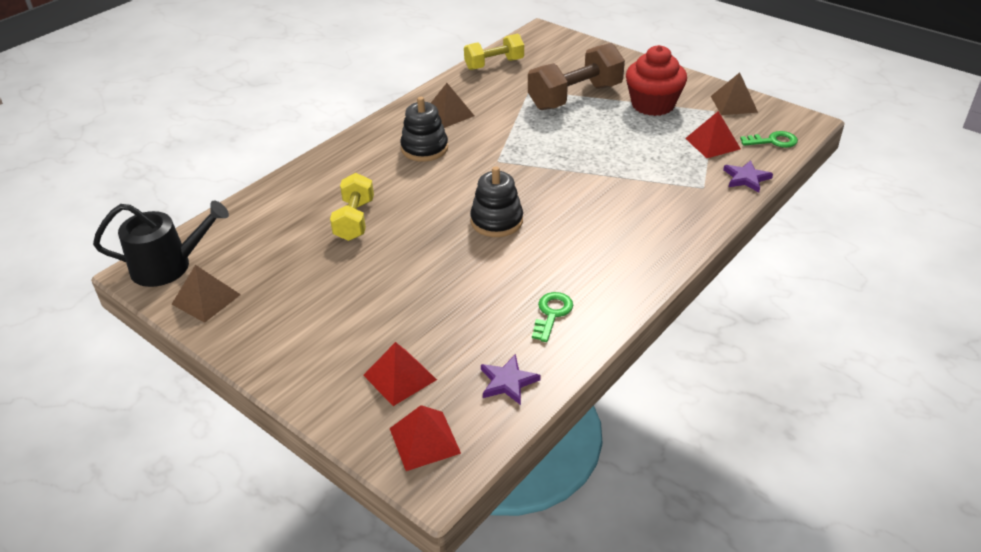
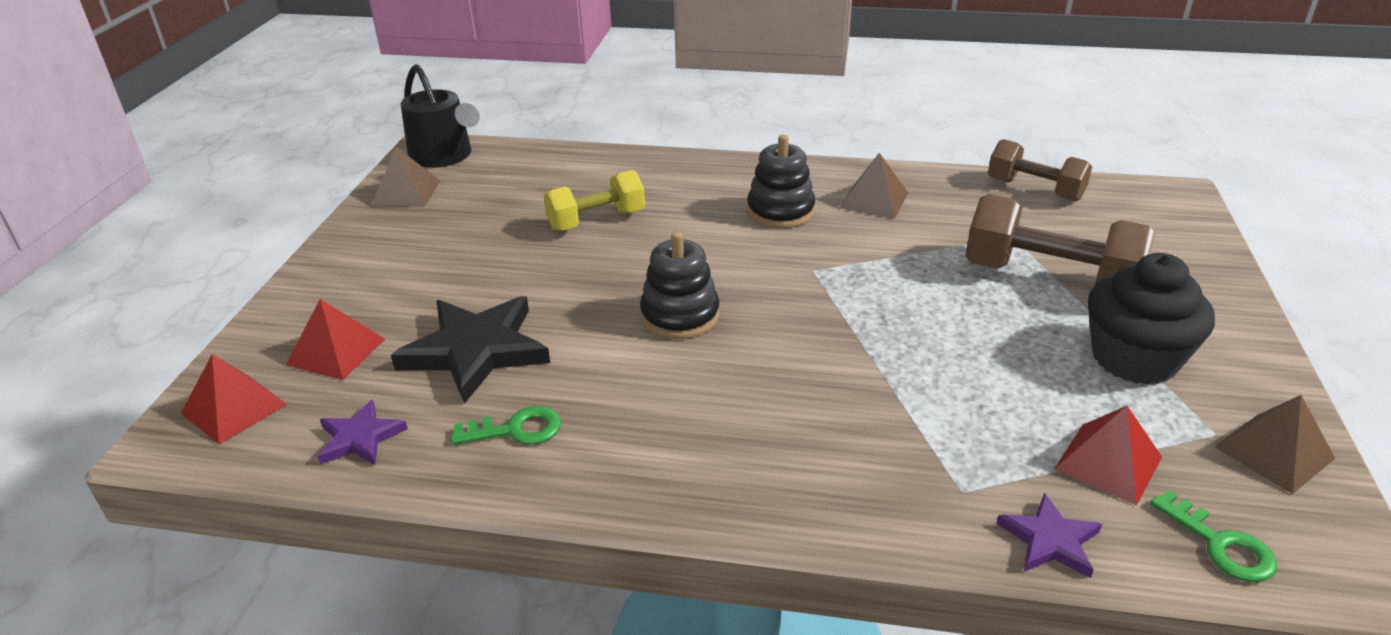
camera: 60 degrees right, 5 degrees down
yellow dumbbell [464,33,524,70] -> brown dumbbell [988,139,1092,201]
red cupcake [626,45,687,116] -> black cupcake [1088,253,1215,385]
none -> black star [391,296,550,404]

